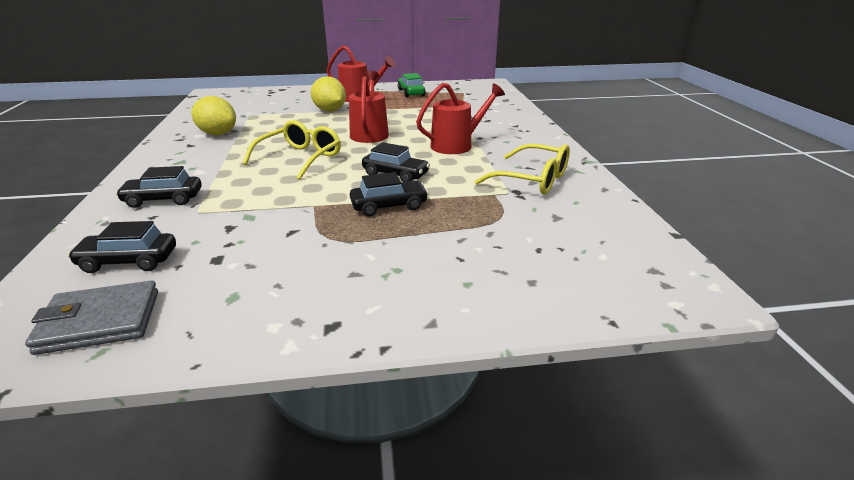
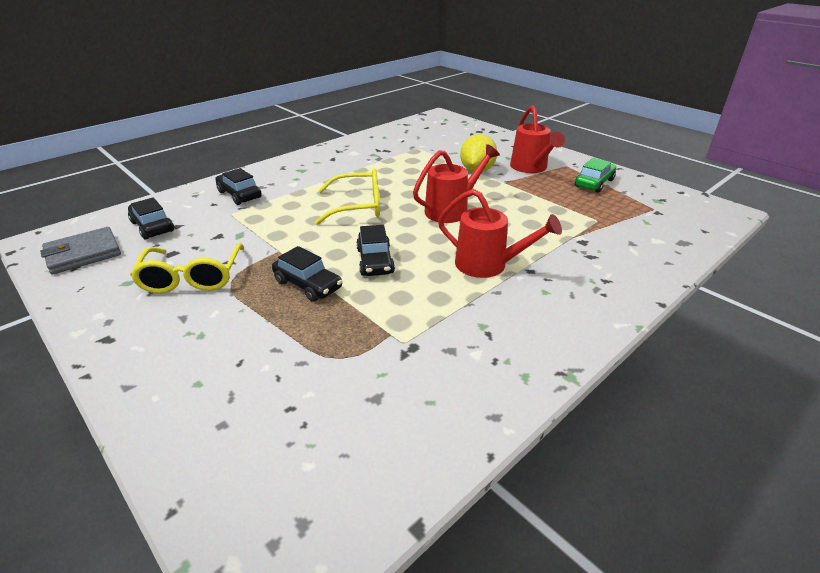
camera: 55 degrees right, 5 degrees up
grey wallet [25,281,158,355] -> grey wallet turned 75 degrees counterclockwise [40,227,121,274]
yellow lemon [192,96,236,135] -> none
yellow glasses [475,144,570,194] -> yellow glasses moved to [130,243,244,293]

